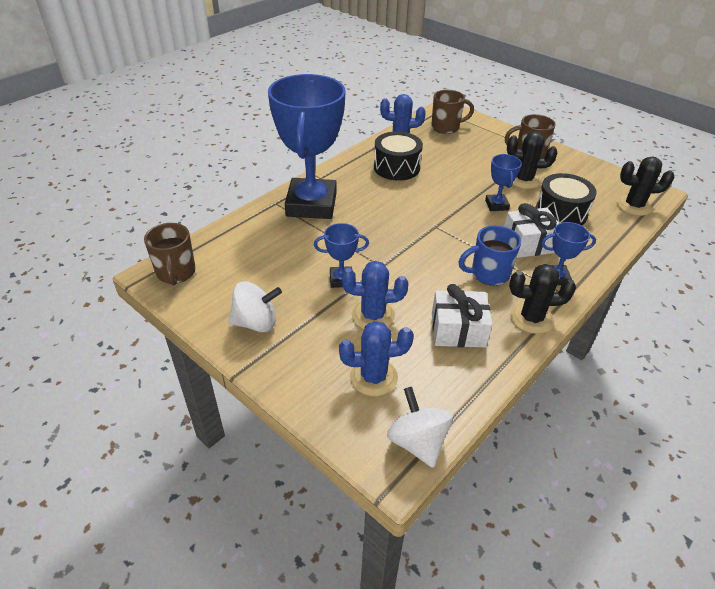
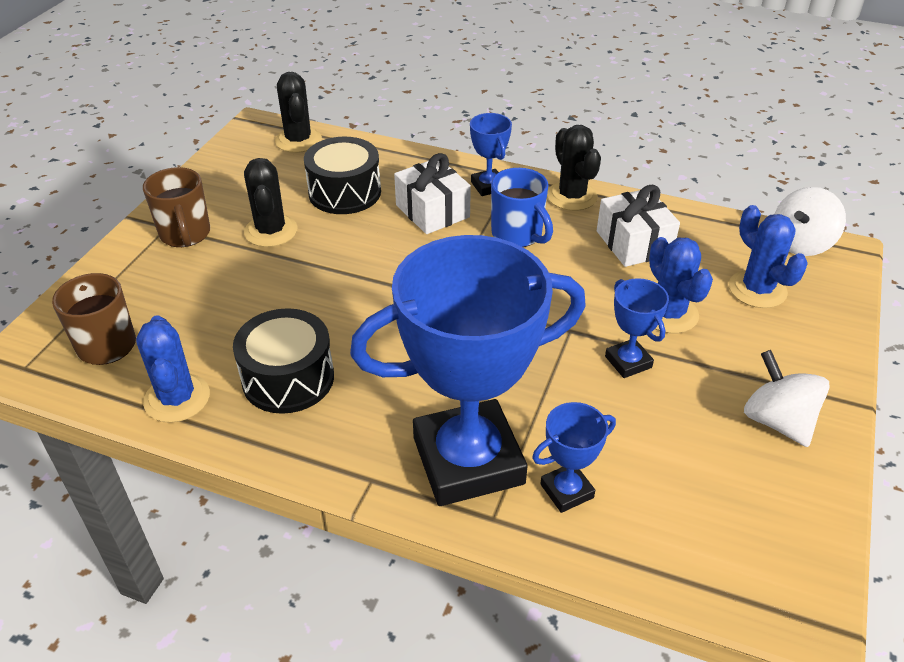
camera: 110 degrees left, 0 degrees up
brown mug [144,223,196,285] -> none
blue trophy [485,154,522,211] -> blue trophy moved to [532,402,616,513]

